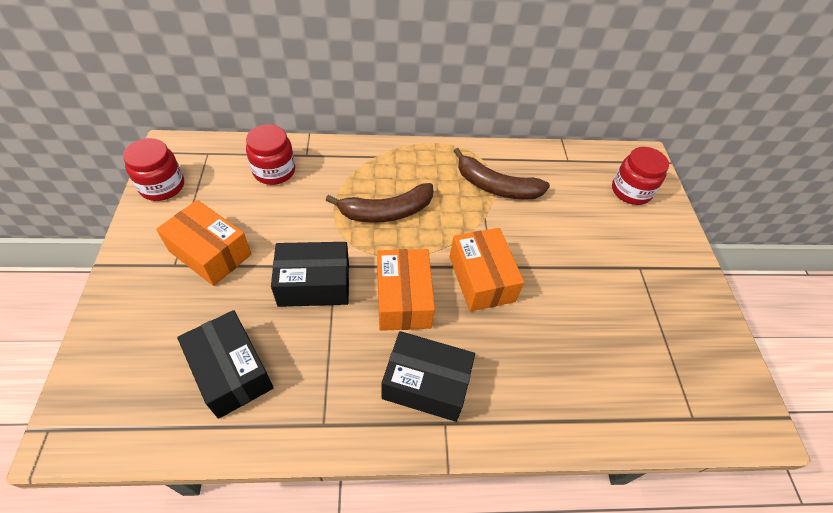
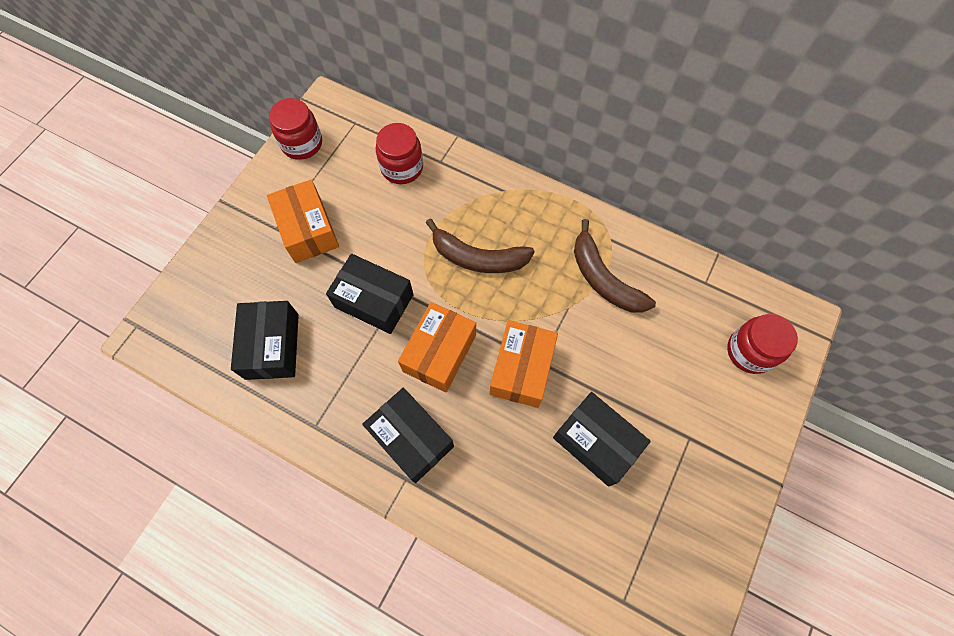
camera: 35 degrees right, 15 degrees up
none -> black box [553,392,651,487]

